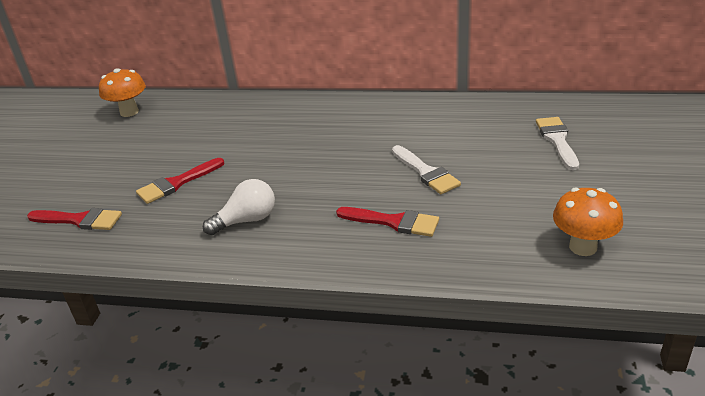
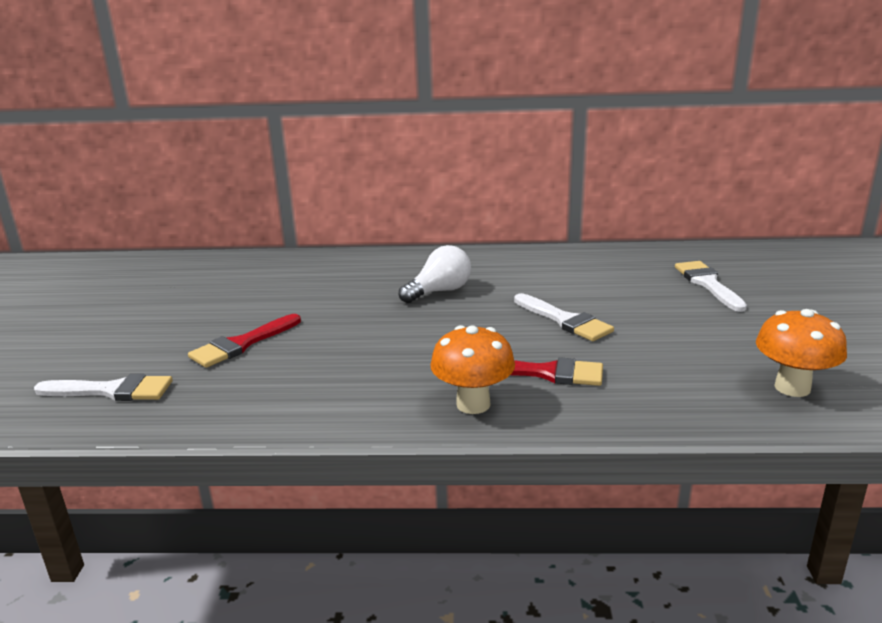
camera: 10 degrees left, 10 degrees down
red brush [27,208,122,230] -> white brush [34,374,173,401]
orange mushroom [99,68,146,117] -> orange mushroom moved to [430,325,515,414]
white light bulb [203,179,275,235] -> white light bulb moved to [399,245,471,303]

